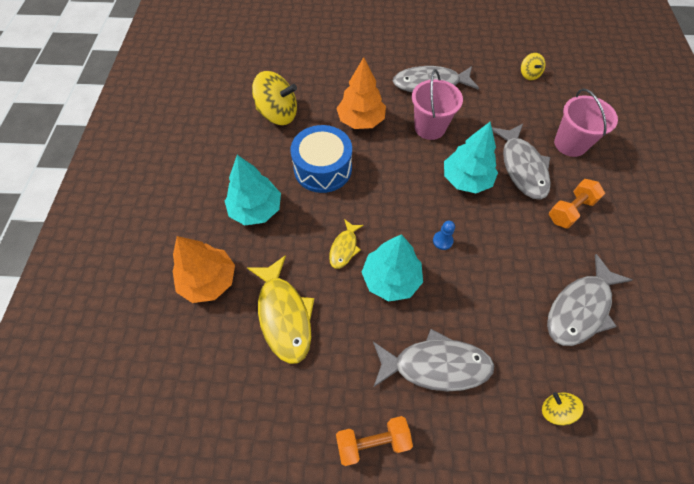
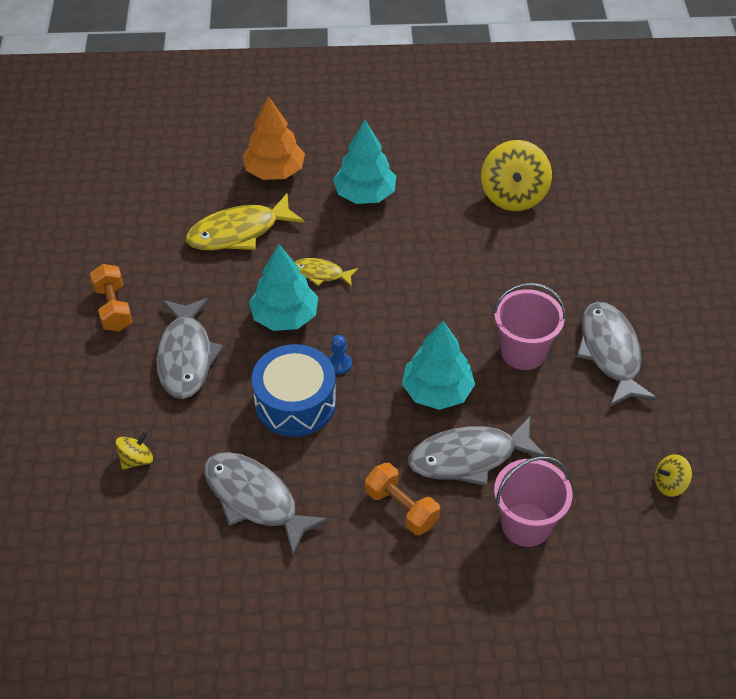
camera: 85 degrees right, 10 degrees down
blue drum [290,125,352,193] -> blue drum moved to [252,344,336,437]
orange tree [336,57,386,129] -> none

